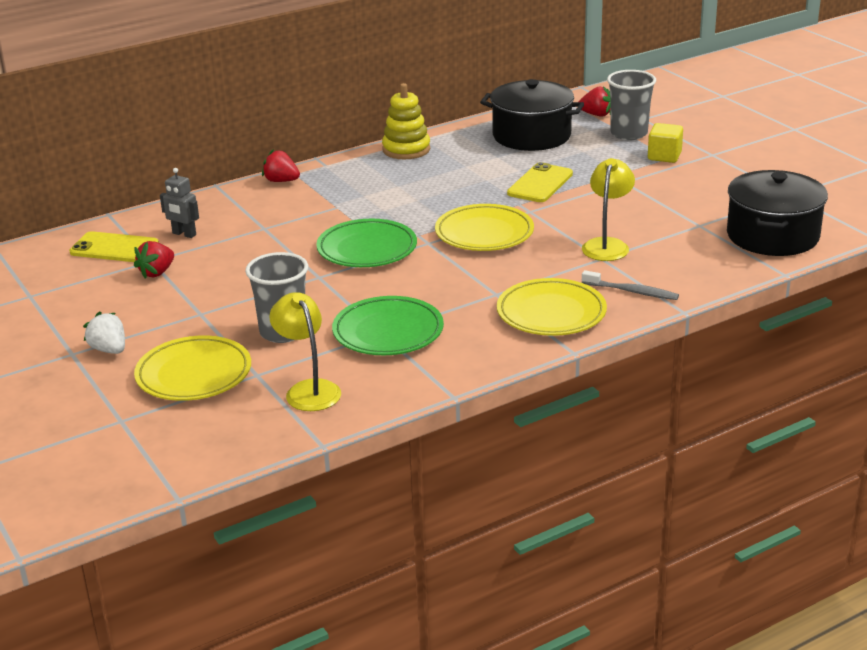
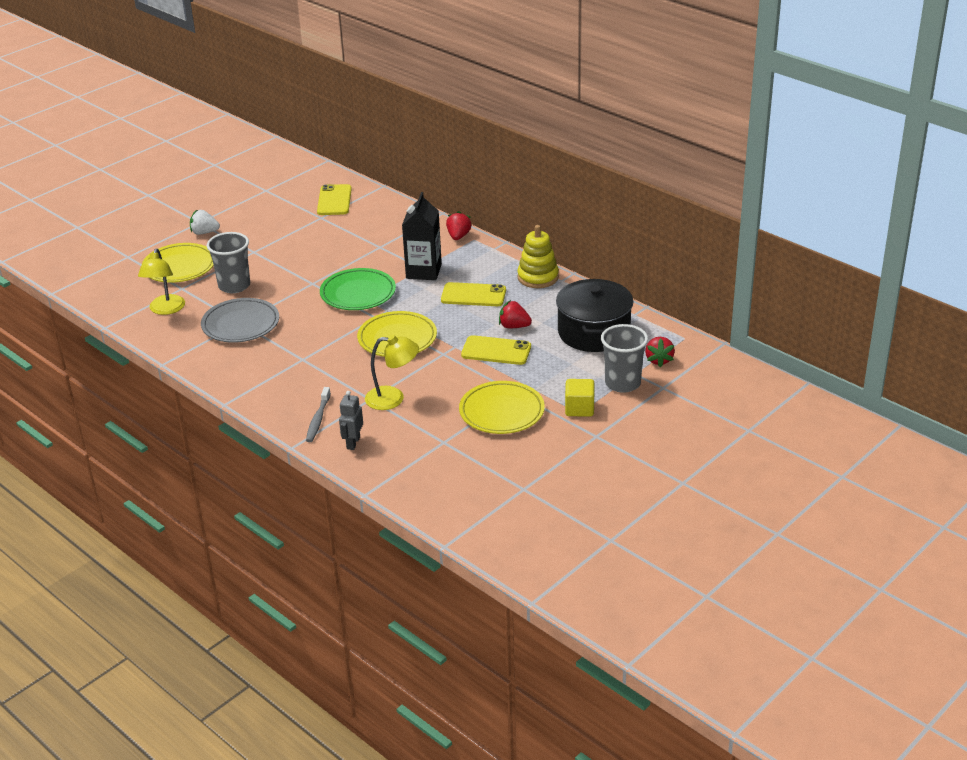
camera: 75 degrees right, 5 degrees up
white strawberry [83,311,125,354] -> white strawberry turned 120 degrees counterclockwise [190,210,220,235]
red strawberry [134,241,174,279] -> red strawberry moved to [499,300,532,328]
grey robot [160,168,199,238] -> grey robot moved to [339,391,363,450]
yellow lamp [269,292,341,411] -> yellow lamp turned 135 degrees clockwise [138,249,185,315]
green plate [332,296,444,355] -> grey plate [201,298,279,343]
yellow plate [497,278,607,336] -> yellow plate moved to [459,381,545,434]
black pot [727,170,828,256] -> none
none -> black carton [402,192,442,280]
none -> yellow phone [441,282,506,306]

